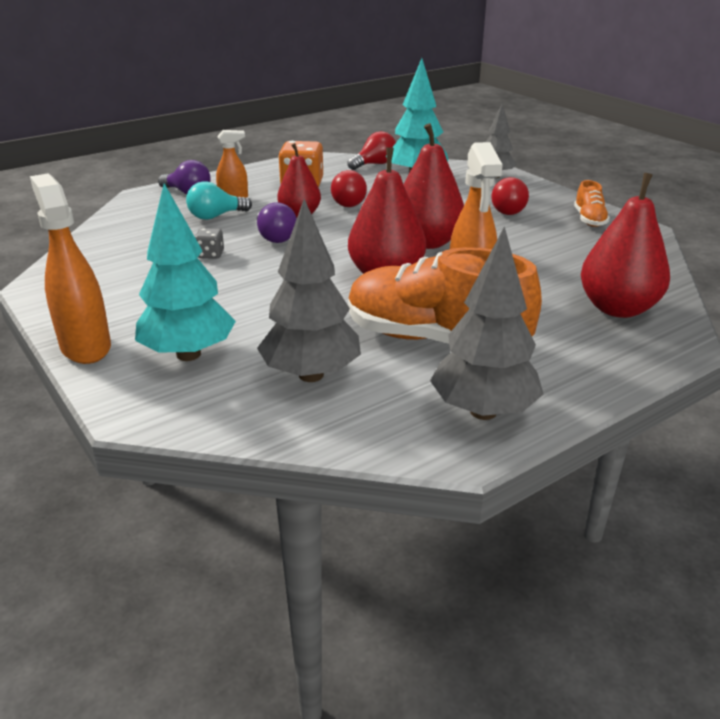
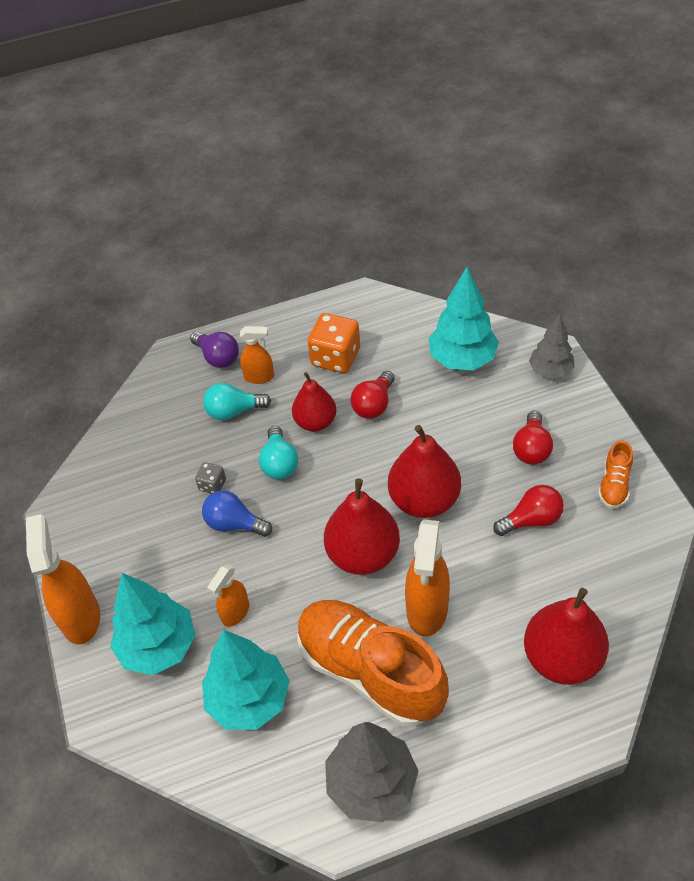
camera: 20 degrees right, 20 degrees up
grey tree [257,199,361,382] -> turquoise tree [202,630,290,730]
purple light bulb [257,202,296,243] -> turquoise light bulb [259,426,298,479]
red light bulb [348,131,396,170] -> red light bulb moved to [493,485,564,536]
none -> blue light bulb [202,490,272,537]
none -> orange spray bottle [207,564,249,627]

